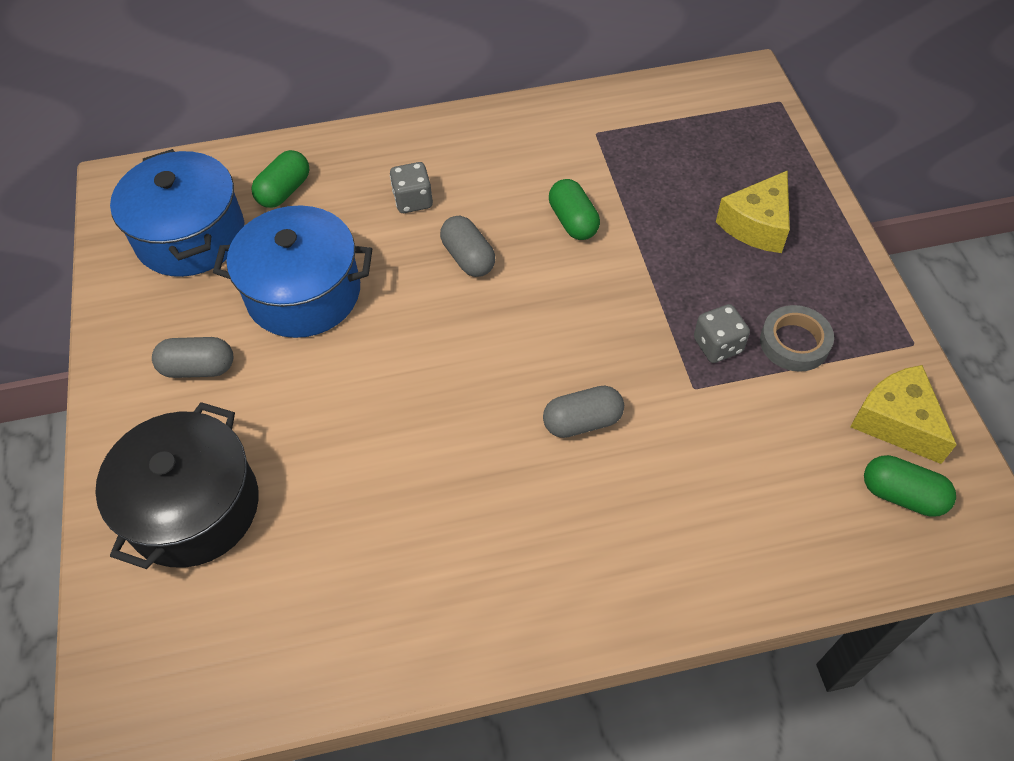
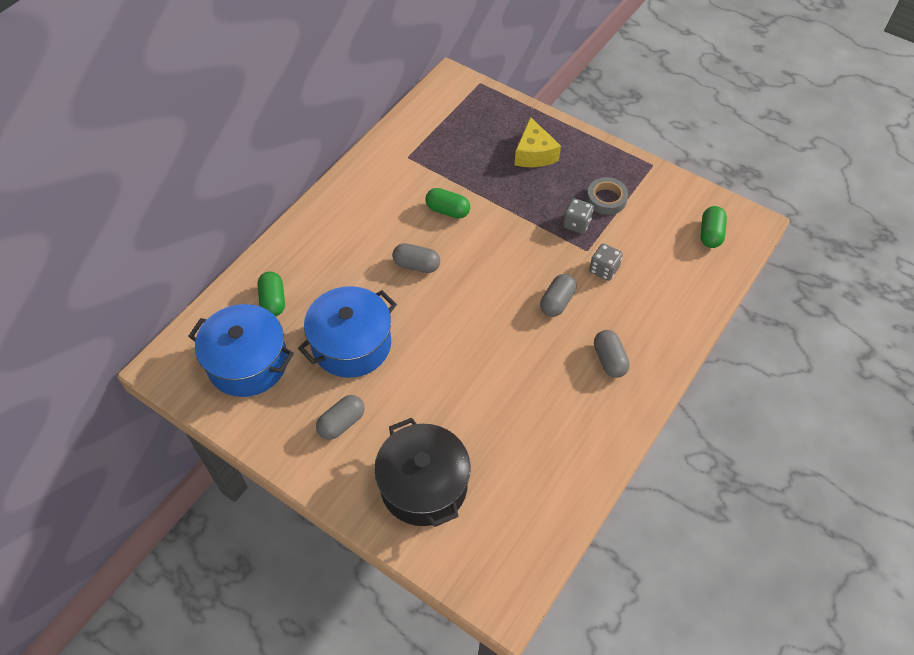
camera: 45 degrees left, 0 degrees up
grey dice [390,162,433,213] -> grey dice moved to [589,243,623,281]
yellow cheese [850,365,957,464] -> none
green capsule [864,455,956,517] -> green capsule turned 60 degrees counterclockwise [700,206,727,248]
none -> grey capsule [594,330,630,378]

